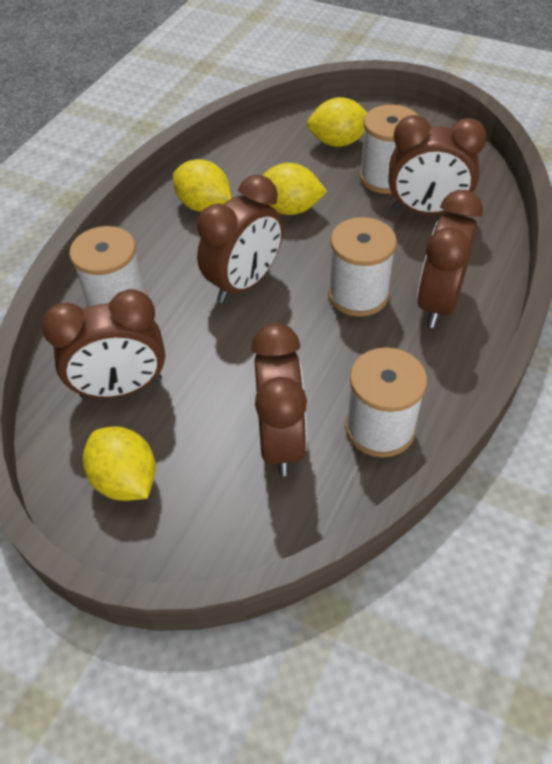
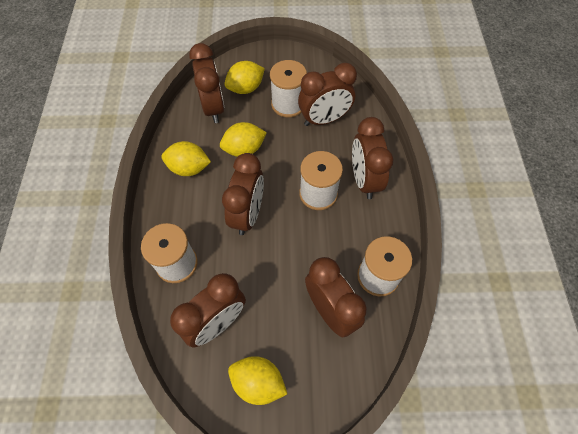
camera: 30 degrees left, 10 degrees up
none -> brown clock [189,43,225,123]

